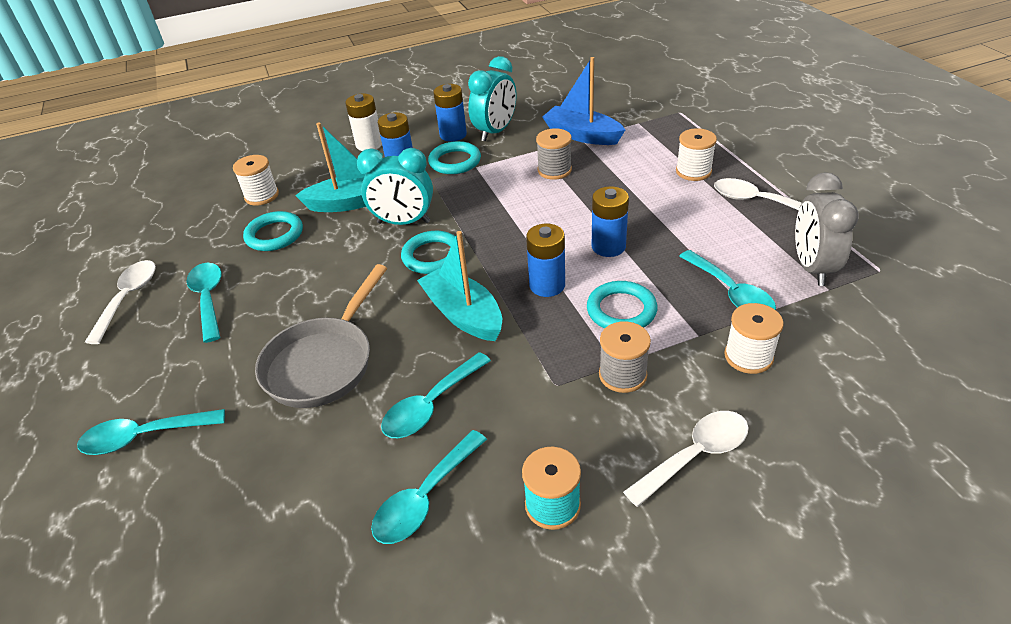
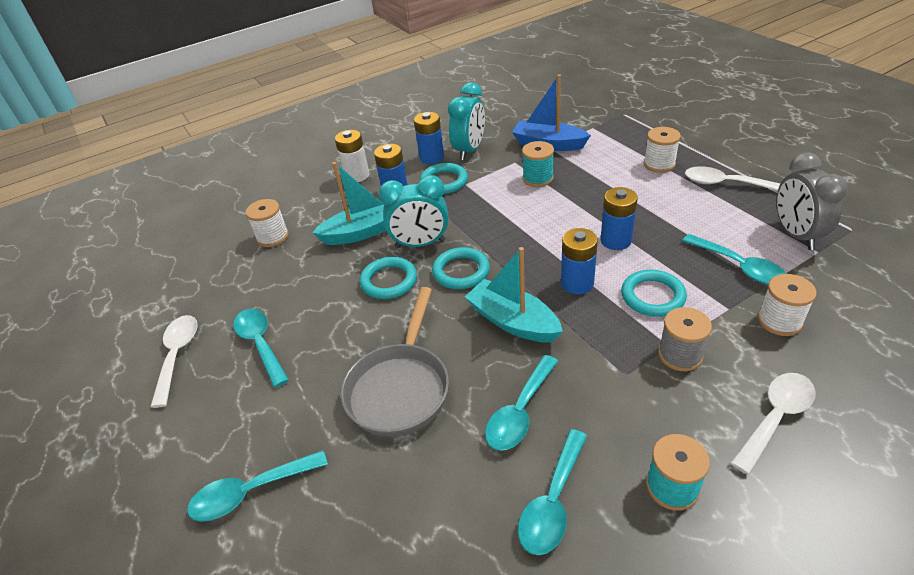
camera: 10 degrees left, 0 degrees up
turquoise ring [243,211,303,251] -> turquoise ring moved to [360,257,417,299]
grey spool [536,128,572,180] -> turquoise spool [522,141,554,187]

